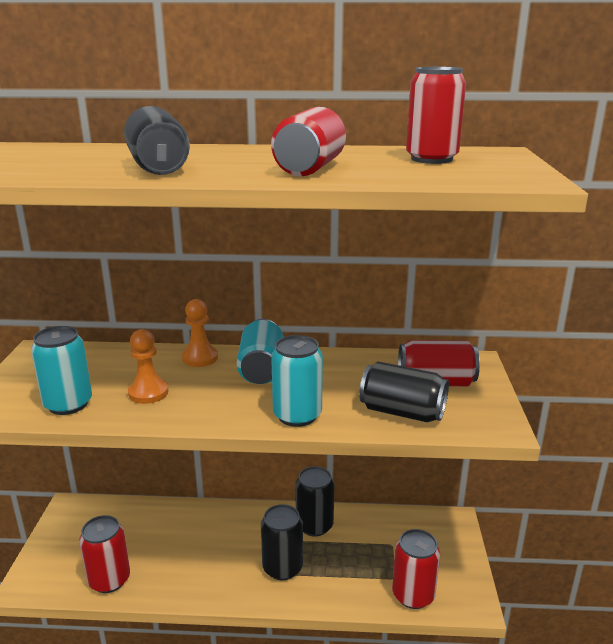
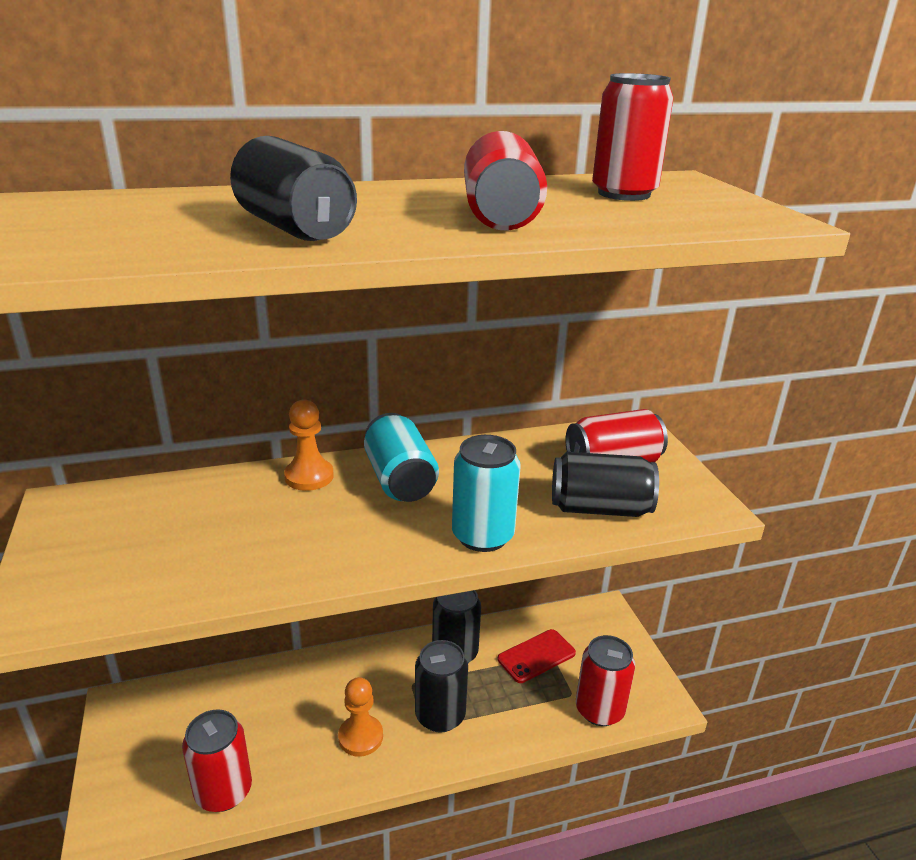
camera: 20 degrees left, 5 degrees up
turquoise can [31,326,92,415] -> none
orange pawn [128,329,168,404] -> orange pawn moved to [338,677,383,757]
none -> red phone [498,629,576,683]

